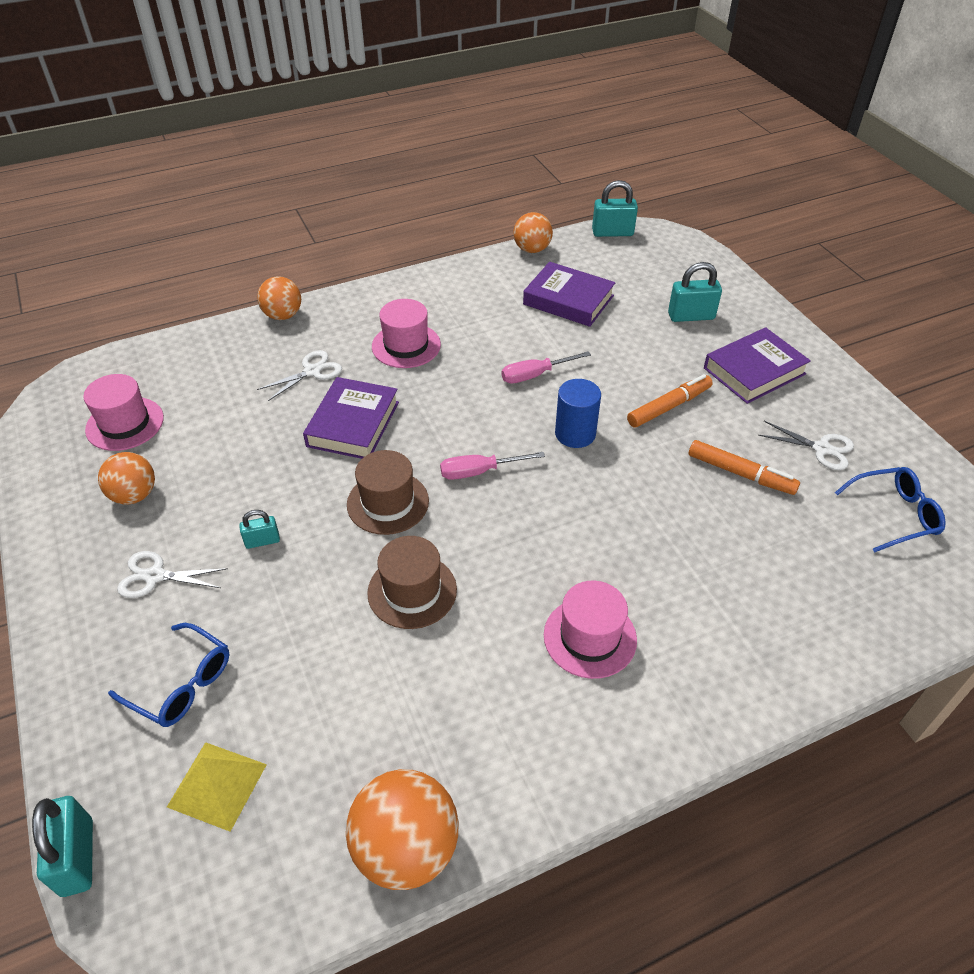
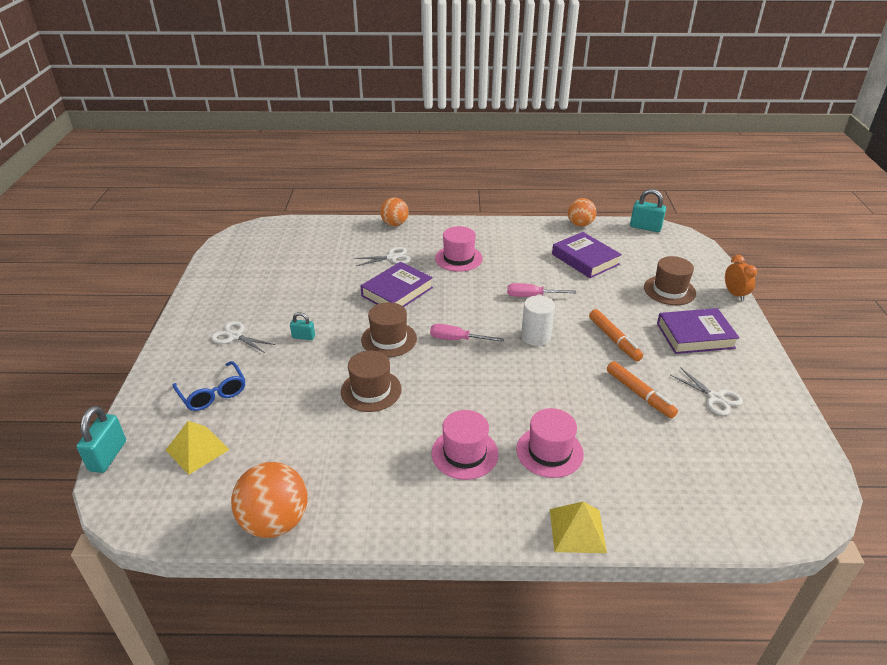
camera: 25 degrees right, 10 degrees down
pink hat [83,374,164,451] -> pink hat moved to [516,408,584,478]
orange ball [98,452,155,505] -> none
blue cylinder [555,379,601,448] -> white cylinder [521,296,555,346]
orange marker [627,374,713,428] -> orange marker turned 75 degrees clockwise [589,309,643,361]
turquoise padlock [668,262,722,322] -> brown hat [644,256,696,305]
blue glasses [835,467,946,553] -> none
none -> yellow pyramid [550,501,607,553]
none -> orange clock [725,255,757,301]

